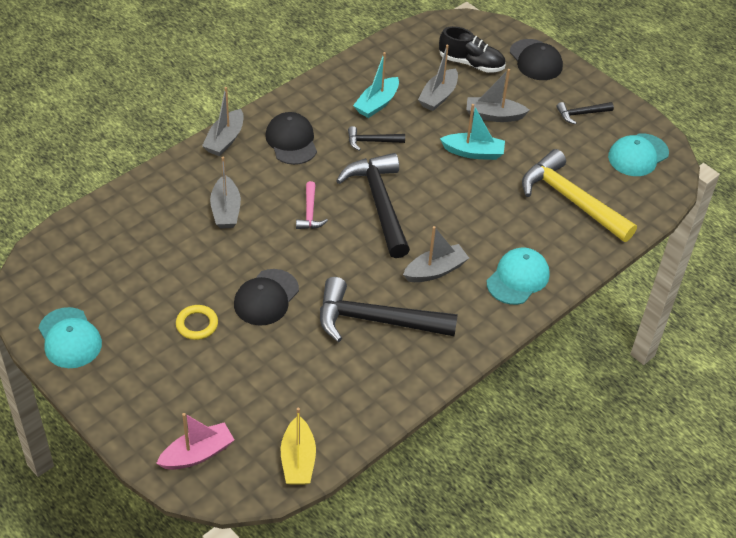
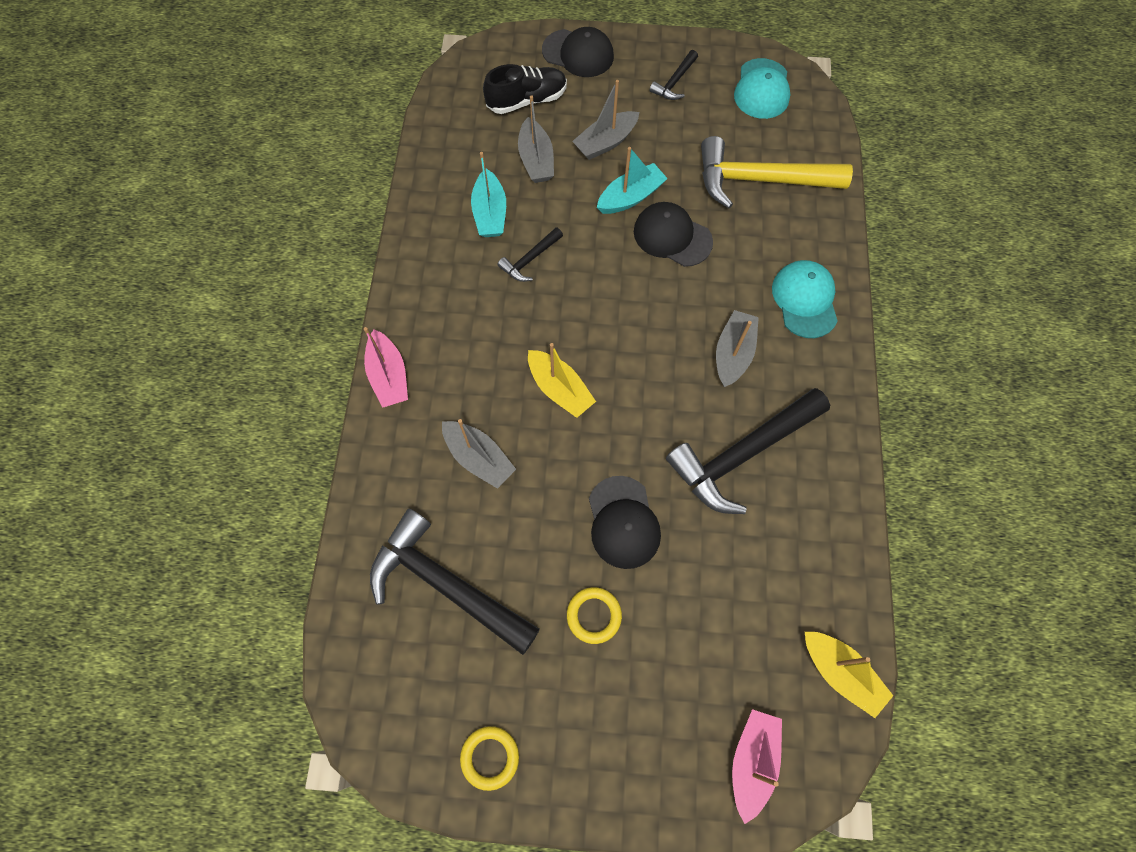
camera: 40 degrees left, 20 degrees up
turquoise cap [38,307,102,368] -> yellow ring [460,726,519,791]
grey boat [202,87,244,156] -> pink boat [364,327,408,408]
black cap [265,112,317,165] -> black cap moved to [634,202,713,267]
pink hammer [296,181,328,229] -> yellow boat [528,343,596,418]
black hammer [336,153,410,258] -> black hammer moved to [370,509,540,655]

